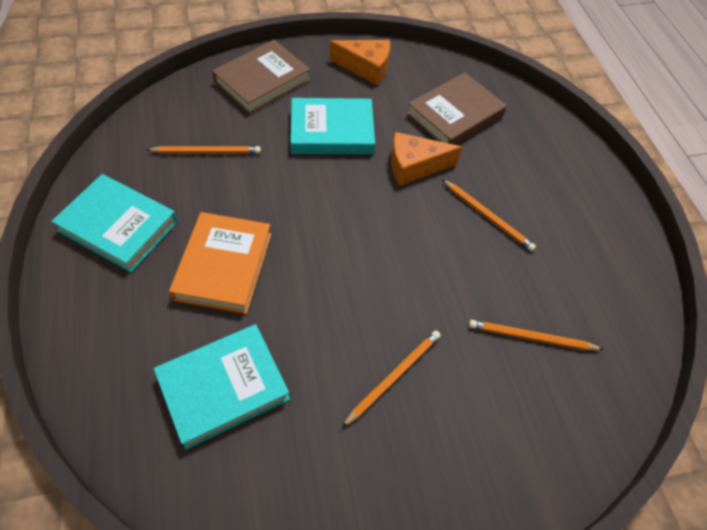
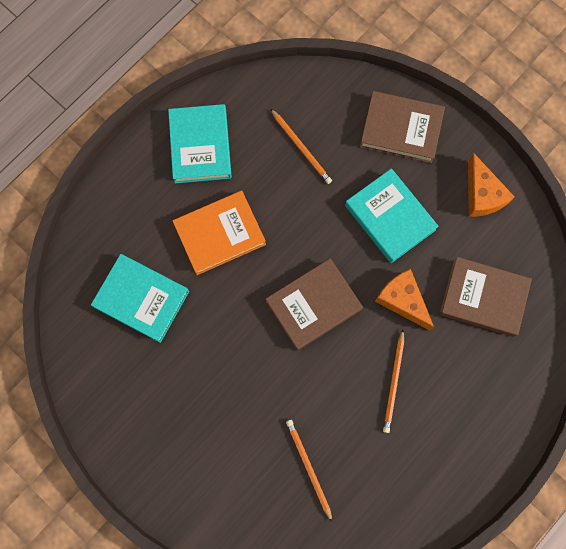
camera: 60 degrees right, 20 degrees up
orange pencil [342,330,441,427] -> none
none -> brown book [266,258,363,350]

